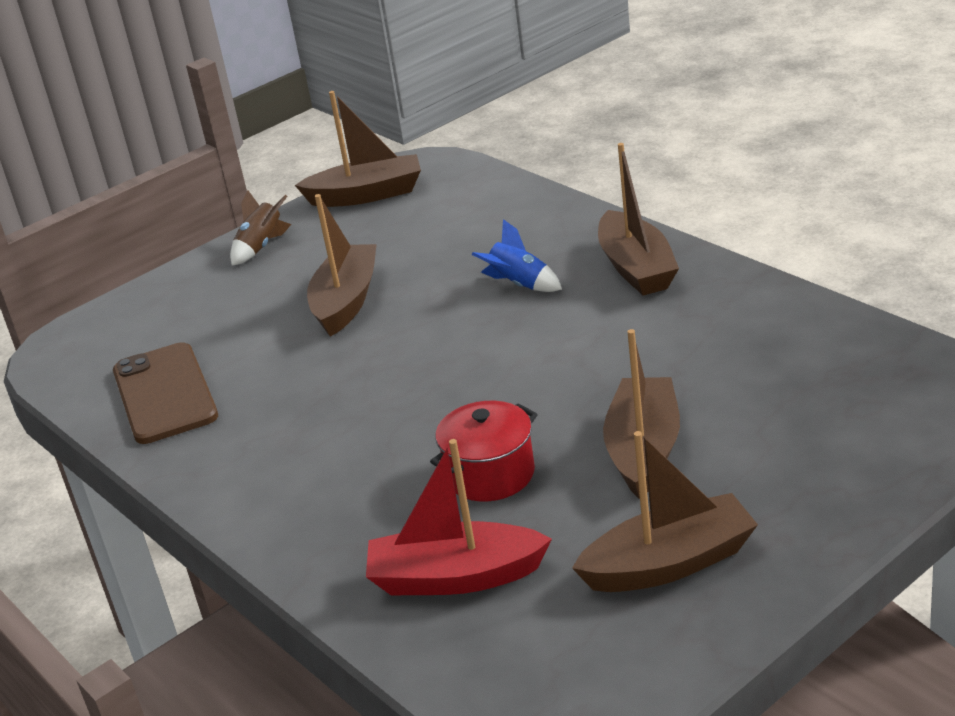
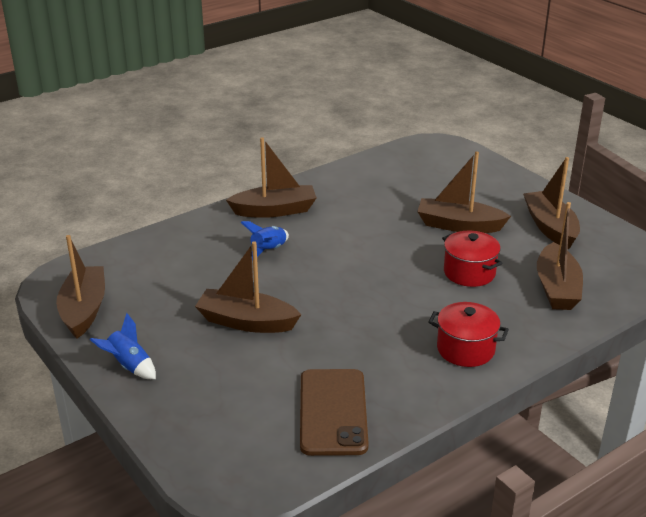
camera: 90 degrees left, 0 degrees up
brown phone [113,342,218,444] -> brown phone turned 75 degrees counterclockwise [300,369,369,456]
brown rocket [230,190,291,266] -> blue rocket [90,313,156,379]
red boat [366,439,552,595] -> brown boat [537,202,583,310]
none -> red pot [428,302,509,367]

